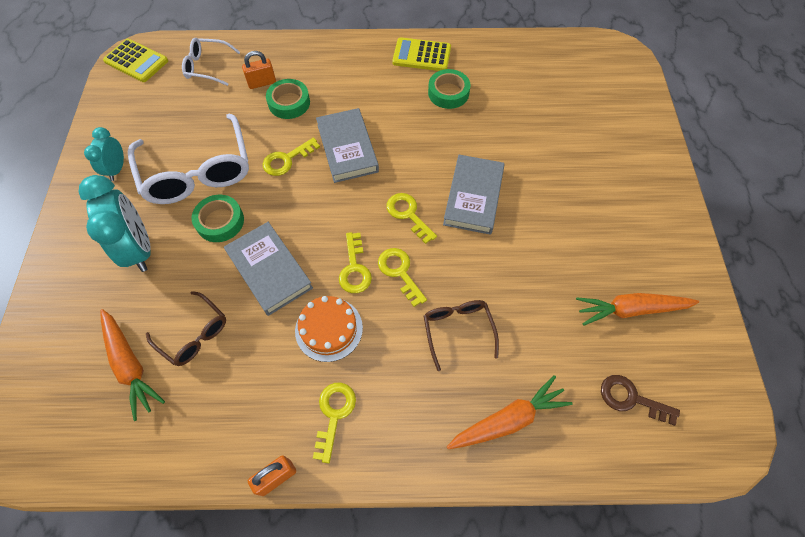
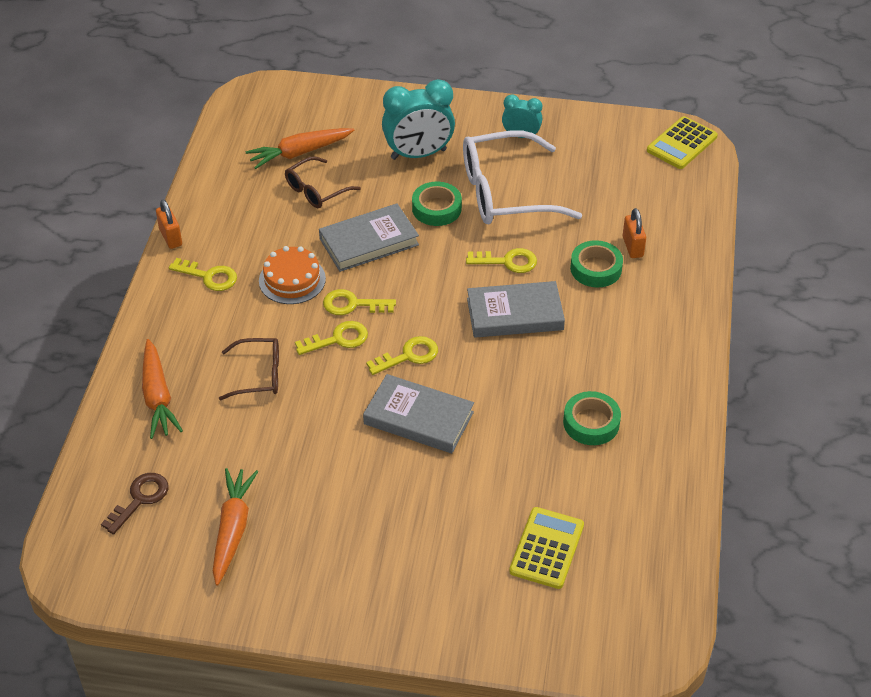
camera: 100 degrees right, 15 degrees down
white glasses [182,38,240,86] -> none
yellow key [263,137,320,176] -> yellow key turned 120 degrees clockwise [466,248,537,273]
yellow calculator [392,37,451,71] -> yellow calculator moved to [509,507,584,589]

